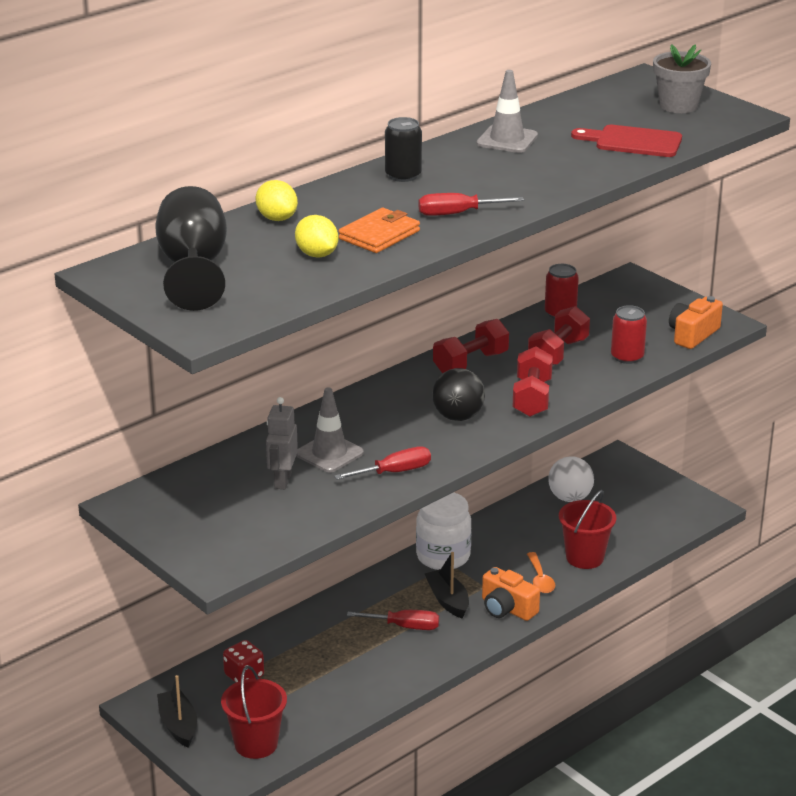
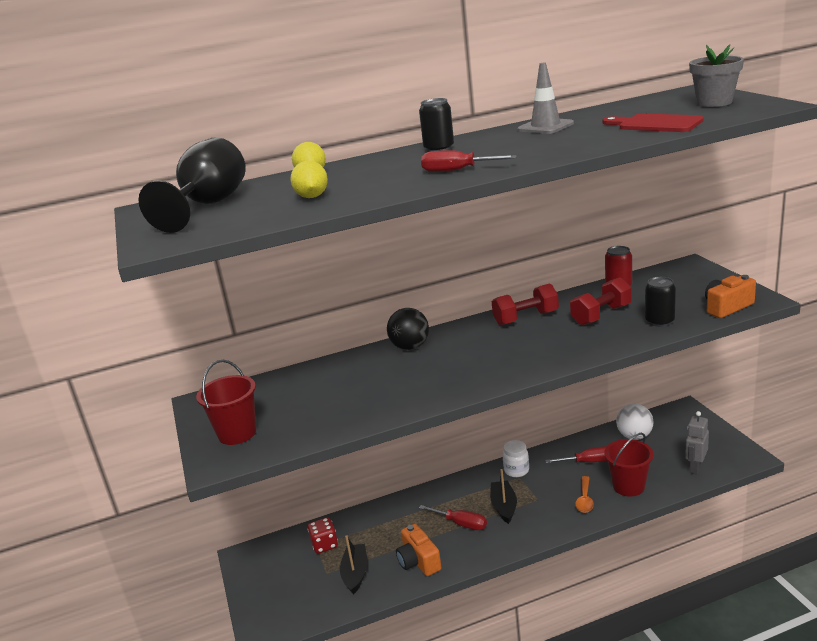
camera: 25 degrees right, 5 degrees down
black boat [157,675,197,748] -> black boat moved to [340,535,367,595]
red bucket [221,666,287,759] -> red bucket moved to [196,360,256,445]
grey robot [266,397,298,490] -> grey robot moved to [685,411,709,475]
grey traffic cone [296,387,364,472] -> none
red screwdriver [334,447,431,480] -> red screwdriver moved to [545,446,607,463]
orange wallet [339,208,420,253] -> none
white jar [416,492,471,570] -> white jar [503,440,529,477], size x0.60
black ball [432,368,485,421] -> black ball moved to [387,308,429,350]
orange camera [482,567,540,621] -> orange camera moved to [396,524,441,576]
red dumbbell [513,347,553,417] -> none
red can [611,305,647,364] -> black can [645,277,676,327]

